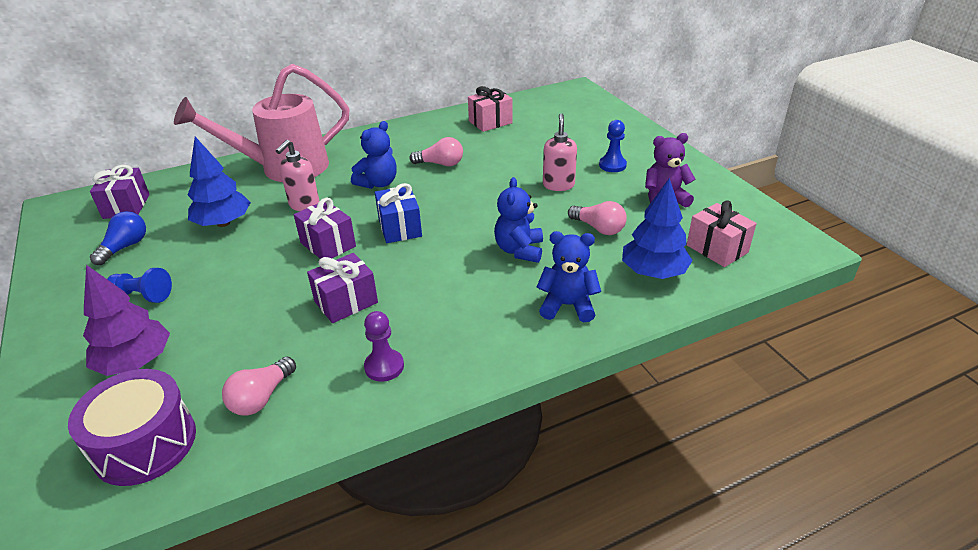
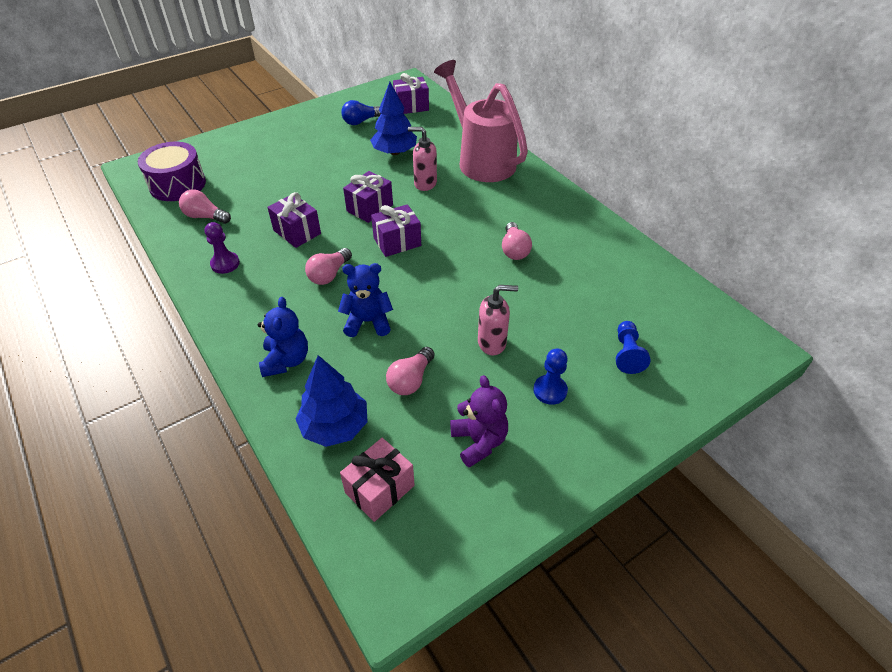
camera: 80 degrees right, 10 degrees up
purple tree [83,265,170,376] -> none
blue light bulb [90,211,146,265] -> blue light bulb turned 135 degrees clockwise [341,100,381,125]
blue pawn [107,268,172,303] -> blue pawn moved to [616,321,650,374]
blue teddy bear [351,121,397,189] -> none
blue gift [375,183,422,243] -> purple gift [371,204,421,257]
pink gift [468,86,513,132] -> none
none -> pink light bulb [305,248,352,285]

